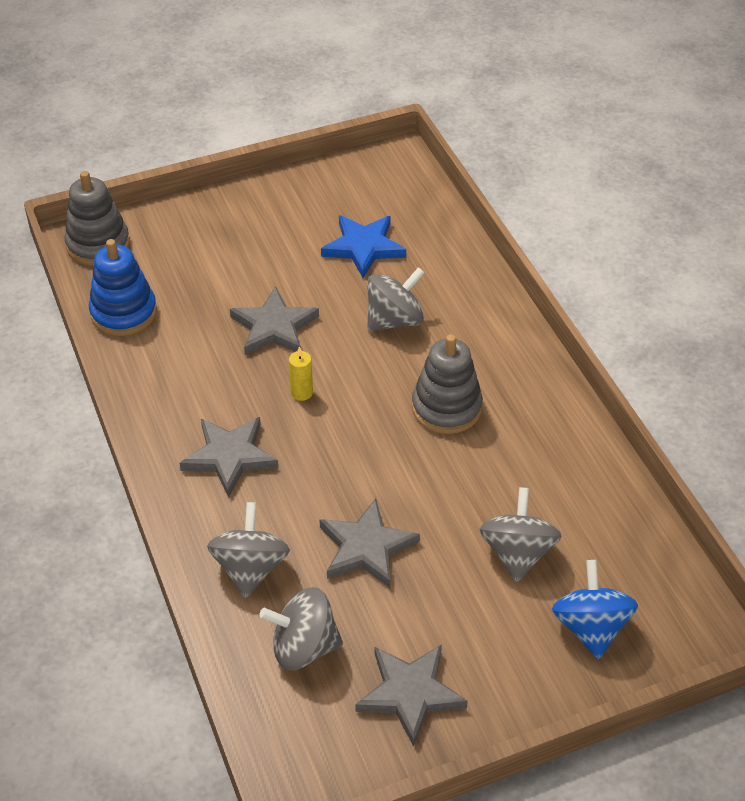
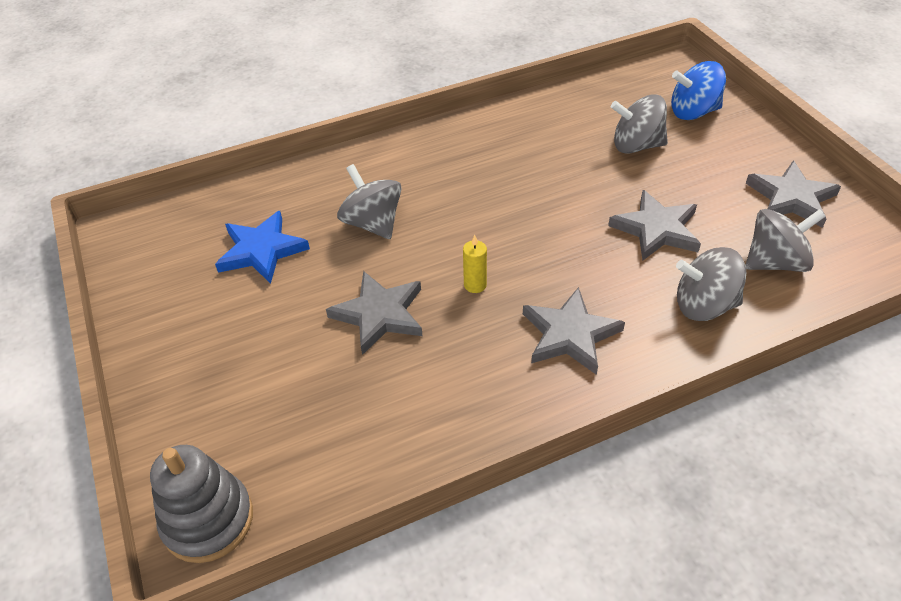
camera: 90 degrees left, 0 degrees up
blue stacking toy [89,239,157,336] -> none
grey spinning top [259,587,343,670] -> grey spinning top turned 105 degrees counterclockwise [746,209,826,272]
grey stacking toy [412,334,483,434] -> none

